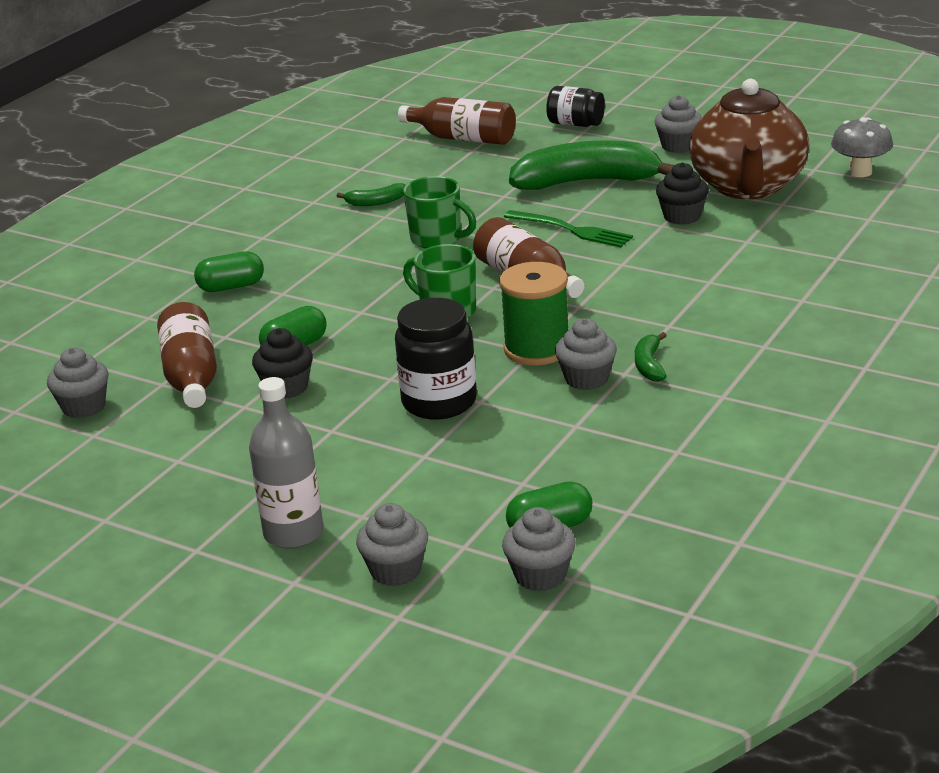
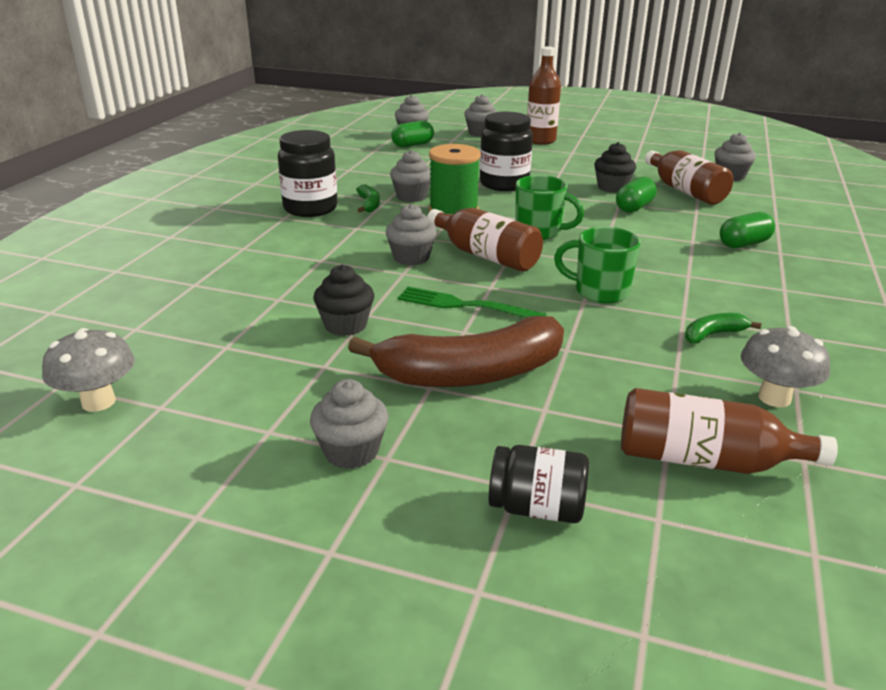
camera: 165 degrees right, 0 degrees up
grey bottle [249,377,323,549] -> brown bottle [527,46,561,145]
green banana [509,141,674,190] -> brown banana [348,316,564,387]
brown teapot [689,79,809,199] -> none
none -> black jar [278,130,338,217]
none -> grey cupcake [386,204,437,266]
none -> grey mushroom [741,326,830,407]

